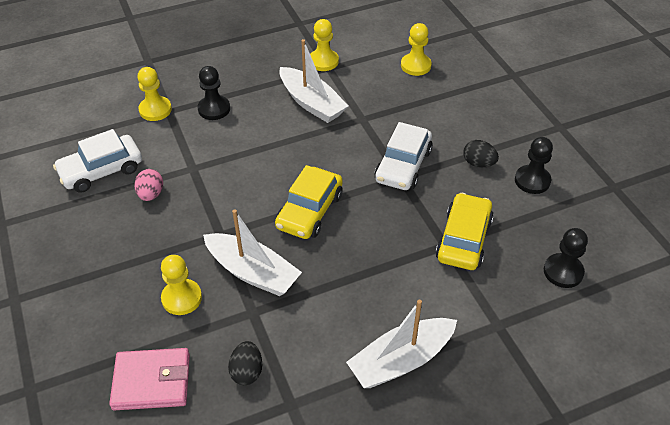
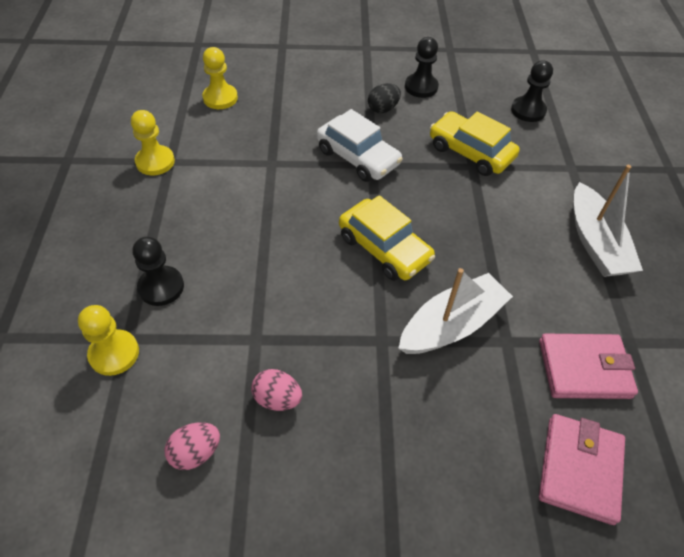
camera: 70 degrees left, 5 degrees up
white car [53,129,142,193] -> pink egg [165,422,220,470]
yellow pawn [161,255,202,315] -> none
black egg [228,341,262,385] -> pink wallet [539,334,638,399]
white boat [280,39,349,123] -> none

